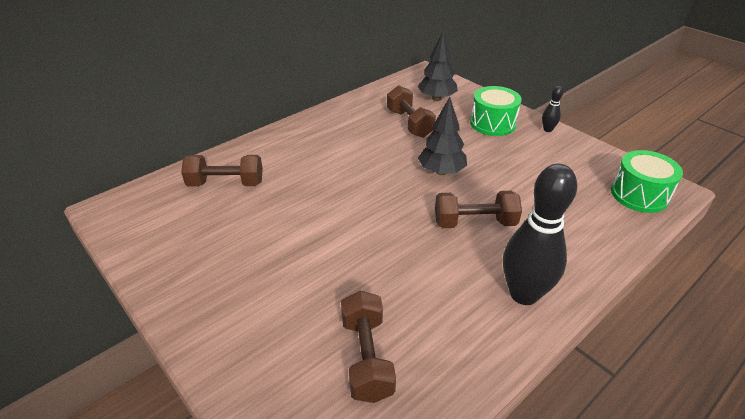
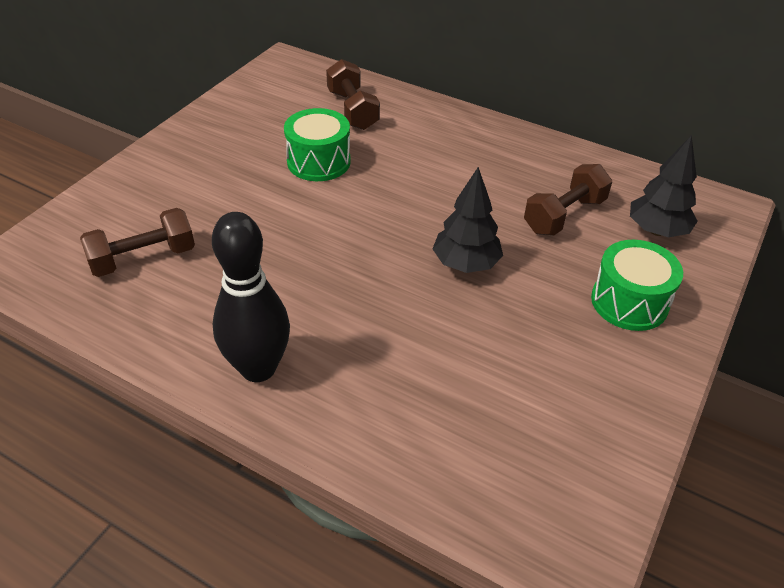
camera: 70 degrees right, 5 degrees up
brown dumbbell [435,191,522,228] -> none
black bowling pin [542,86,563,132] -> none
green drum [611,150,683,213] -> green drum moved to [284,108,351,181]

